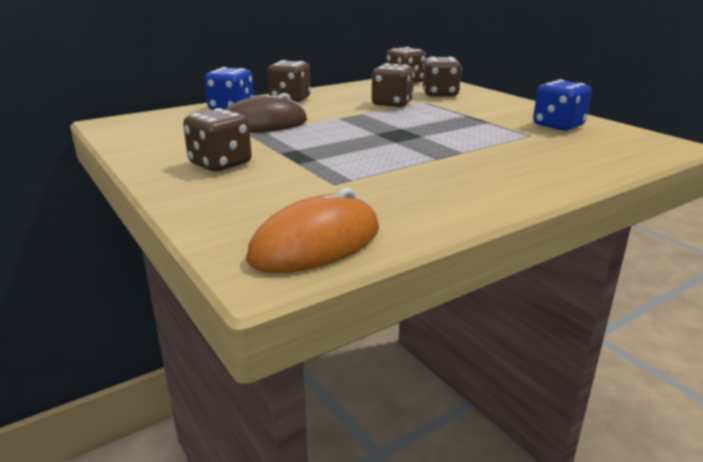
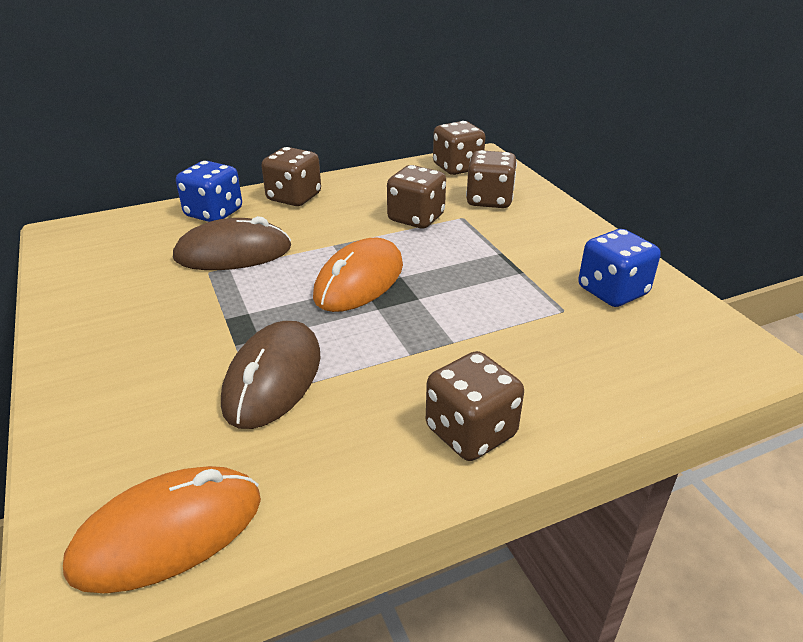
camera: 10 degrees right, 10 degrees up
brown dice [183,108,252,172] -> brown dice moved to [426,351,524,461]
none -> brown mouse [221,321,320,429]
none -> orange mouse [313,237,403,312]

